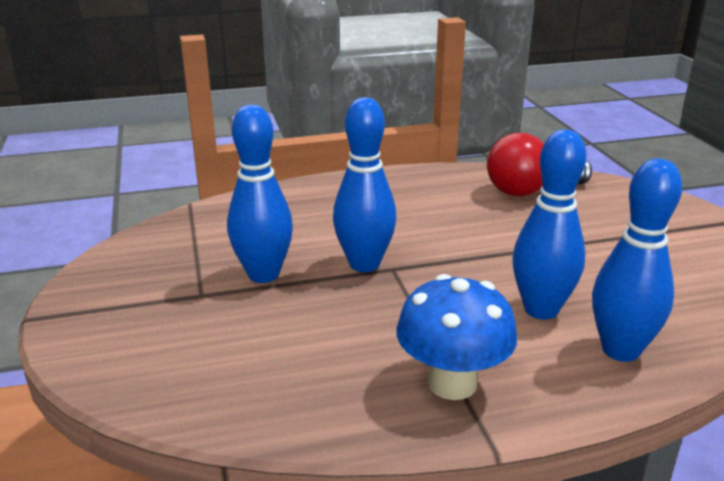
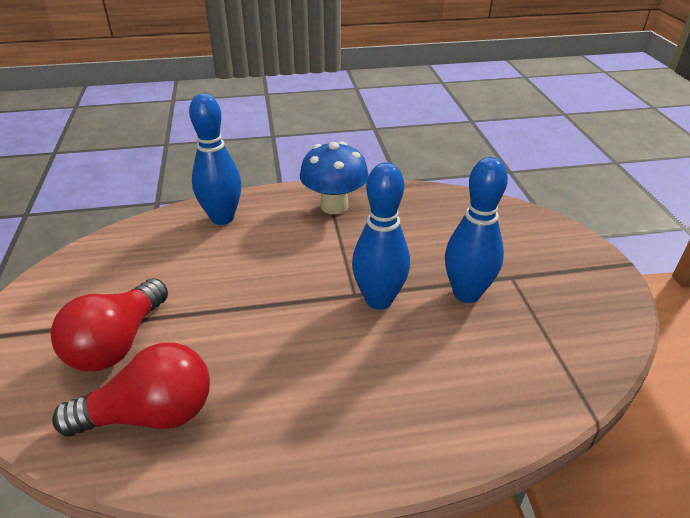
camera: 175 degrees left, 10 degrees up
blue bowling pin [512,129,586,319] -> none
none -> red light bulb [51,278,168,371]

